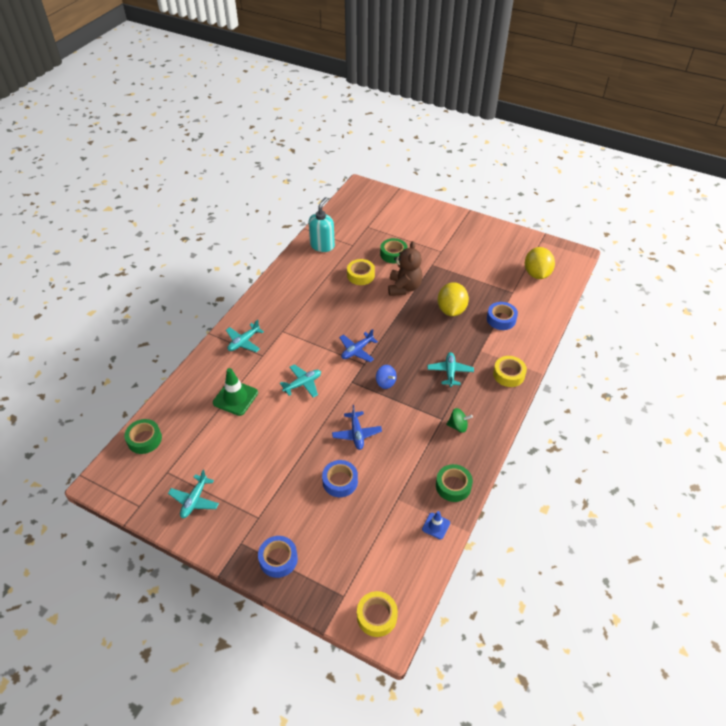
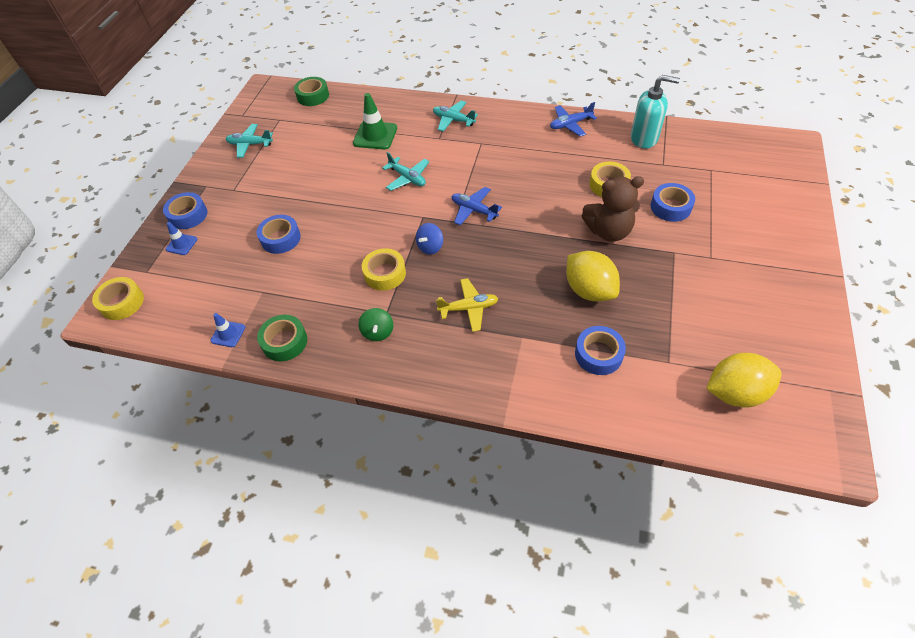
camera: 80 degrees right, 5 degrees up
blue plane [332,405,382,450] -> blue plane moved to [550,102,597,137]
green tape [380,238,408,263] -> blue tape [651,183,695,222]
turquoise plane [427,352,474,387] -> yellow plane [436,278,498,332]
yellow lemon [438,282,469,316] -> yellow lemon turned 60 degrees clockwise [566,251,620,301]
yellow tape [493,356,527,387] -> yellow tape moved to [362,248,406,291]
none -> blue traffic cone [165,222,198,255]

